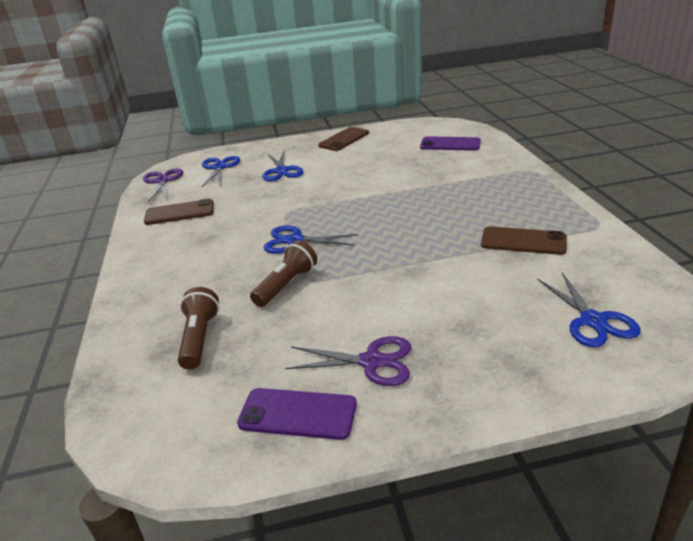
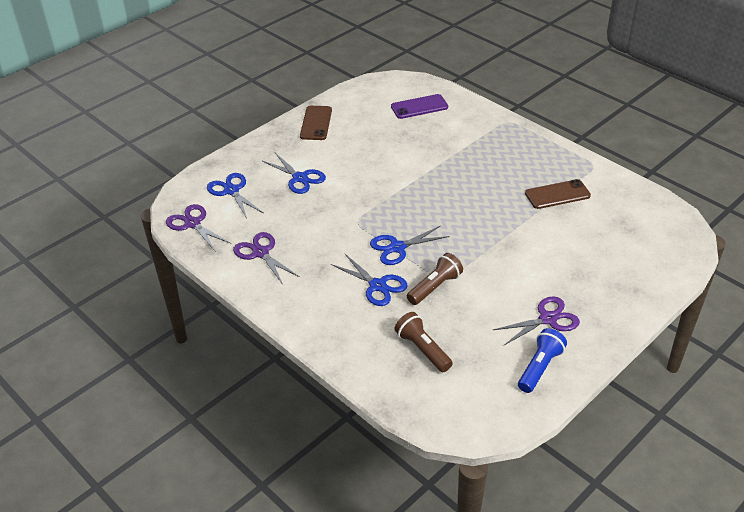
camera: 35 degrees left, 10 degrees up
brown phone [144,199,214,225] -> purple scissors [233,232,300,285]
purple phone [237,388,357,440] -> blue flashlight [518,328,567,393]
brown flashlight [250,240,317,307] -> brown flashlight turned 45 degrees clockwise [407,253,463,305]
blue scissors [538,273,641,347] -> blue scissors moved to [331,254,408,306]

